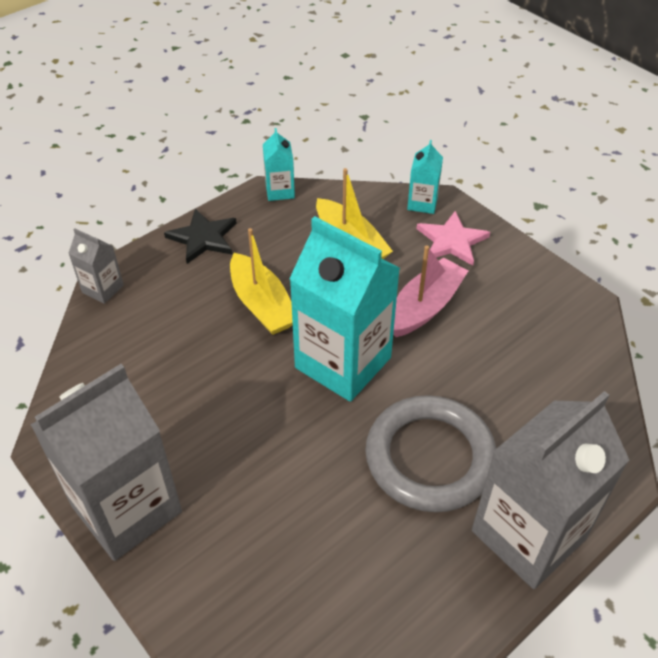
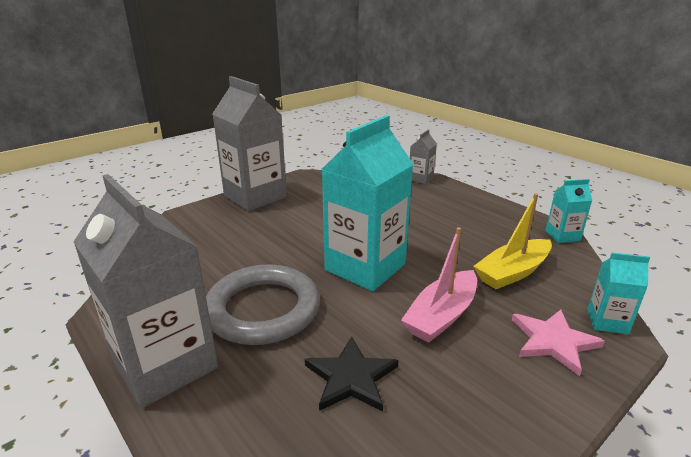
camera: 90 degrees right, 20 degrees down
black star [164,209,236,264] -> black star moved to [305,336,398,412]
yellow boat [230,228,293,335] -> none
pink boat [393,245,468,337] -> pink boat turned 90 degrees clockwise [401,227,477,342]

